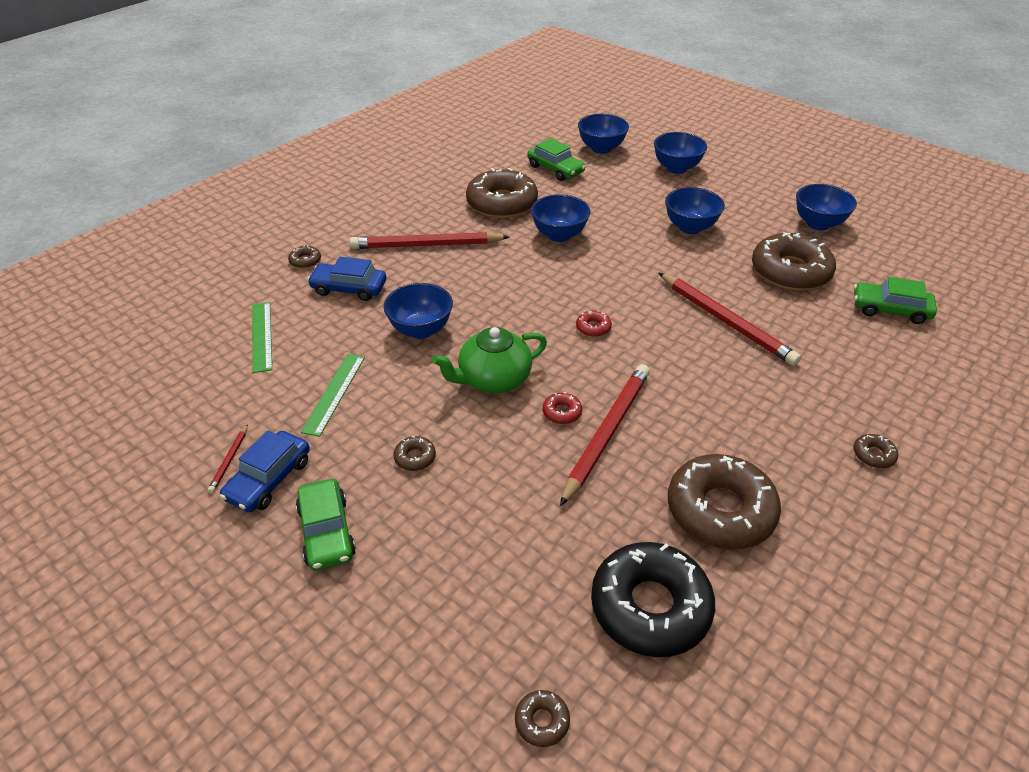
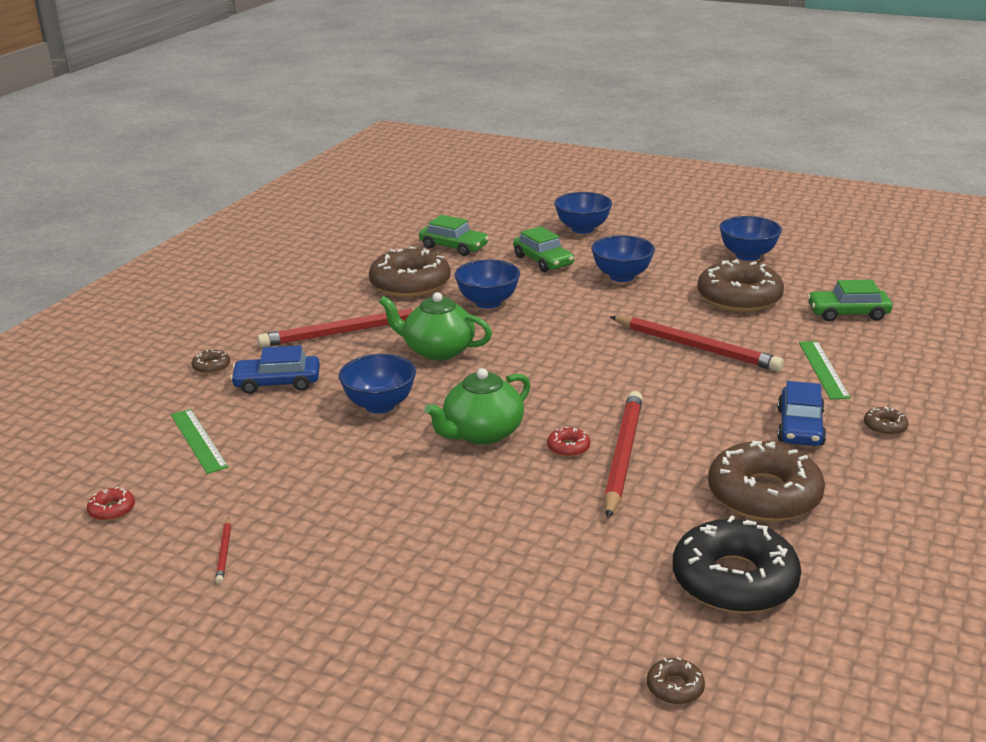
camera: 15 degrees left, 15 degrees down
blue car [220,430,310,512] -> blue car moved to [777,381,826,446]
green car [296,479,356,570] -> green car moved to [513,226,574,272]
green ruler [301,354,365,437] -> green ruler moved to [799,341,851,399]
brown donut [394,436,436,471] -> none
red donut [576,310,612,337] -> red donut moved to [87,487,135,521]
blue bowl [578,114,629,154] -> none
none -> green teapot [379,292,492,361]

